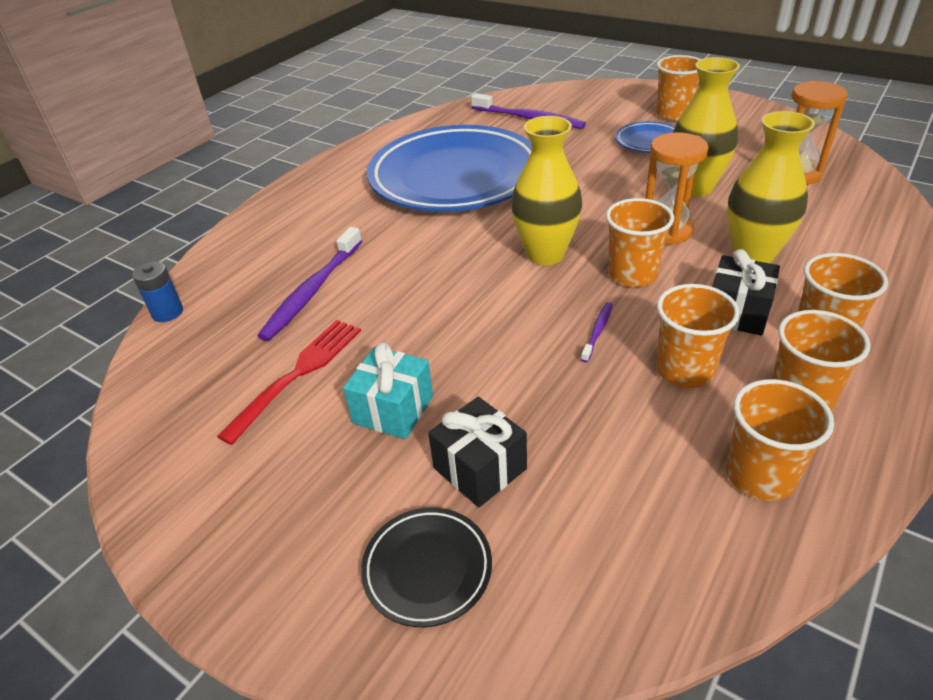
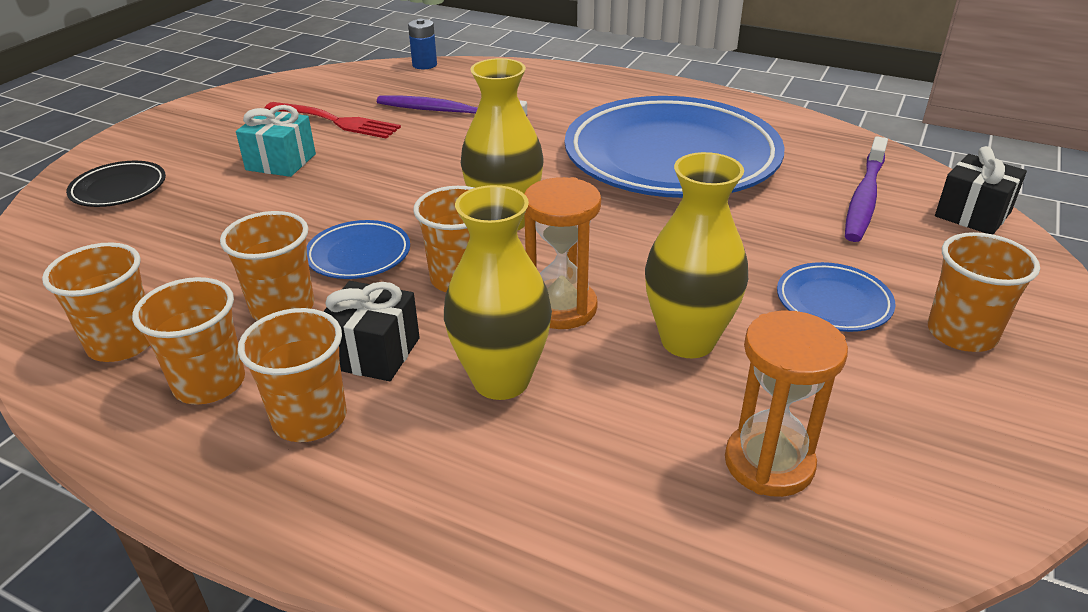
camera: 80 degrees right, 5 degrees down
black gift [428,397,527,507] -> black gift moved to [935,146,1027,234]
purple toothbrush [581,302,613,362] -> blue plate [307,220,410,279]

